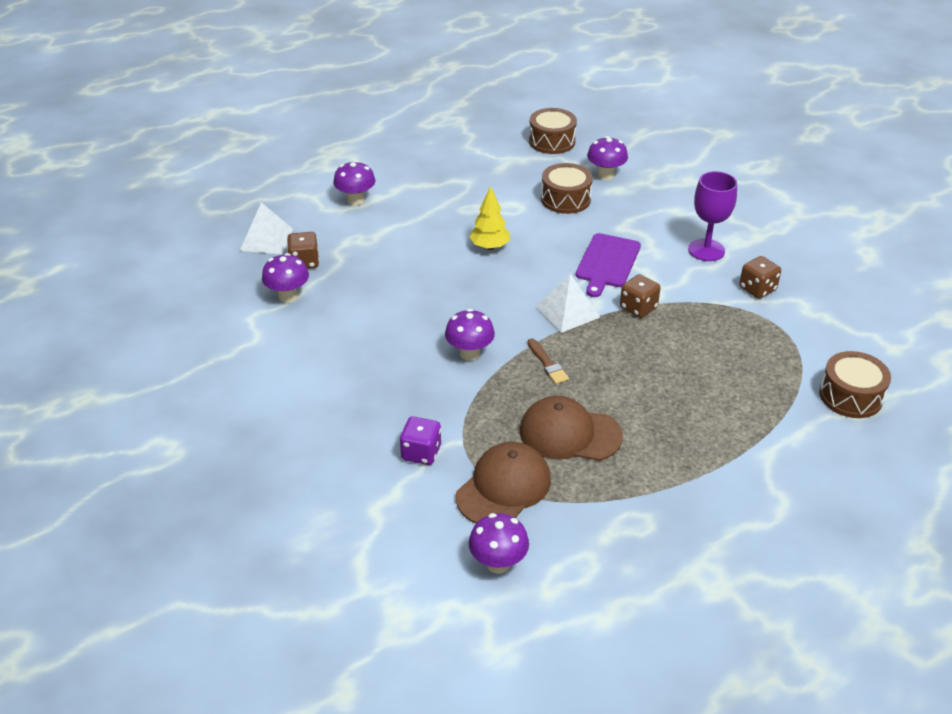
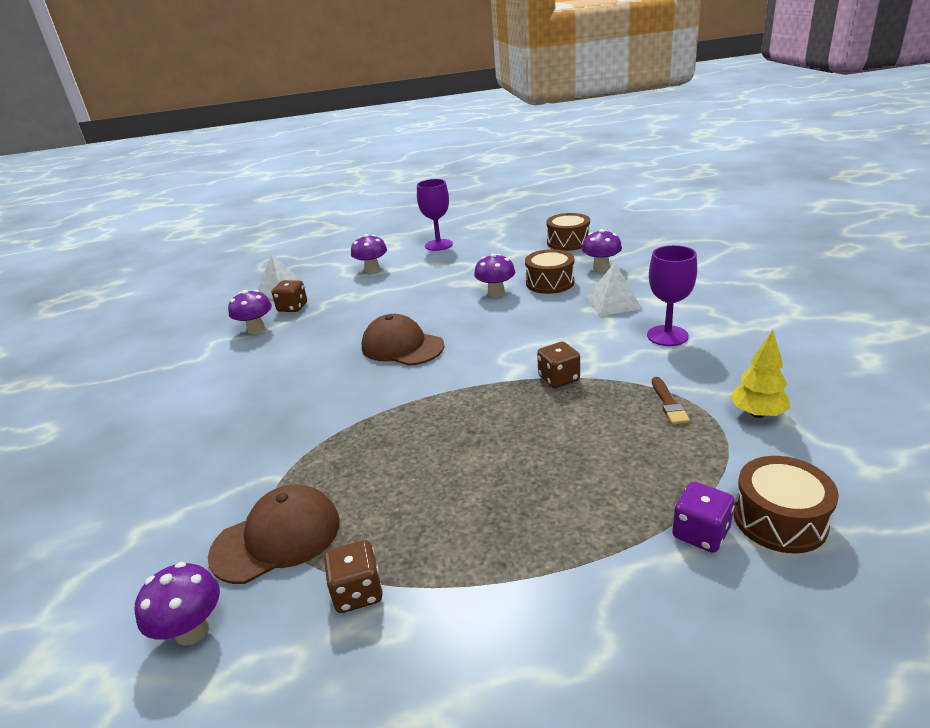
camera: 25 degrees right, 10 degrees down
purple dice [400,416,441,465] -> purple dice moved to [672,482,735,553]
purple mushroom [445,309,495,361] -> purple mushroom moved to [474,253,515,297]
yellow tree [469,186,510,250] -> yellow tree moved to [730,330,790,418]
brown cap [520,396,623,461] -> brown cap moved to [362,314,444,366]
brown brush [527,338,569,384] -> brown brush moved to [652,377,690,425]
white pyramid [536,274,600,333] -> white pyramid moved to [586,262,642,316]
purple cutting board [576,233,641,297] -> none
brown dice [739,256,781,299] -> brown dice moved to [324,540,383,613]
none -> purple goblet [417,179,453,251]

